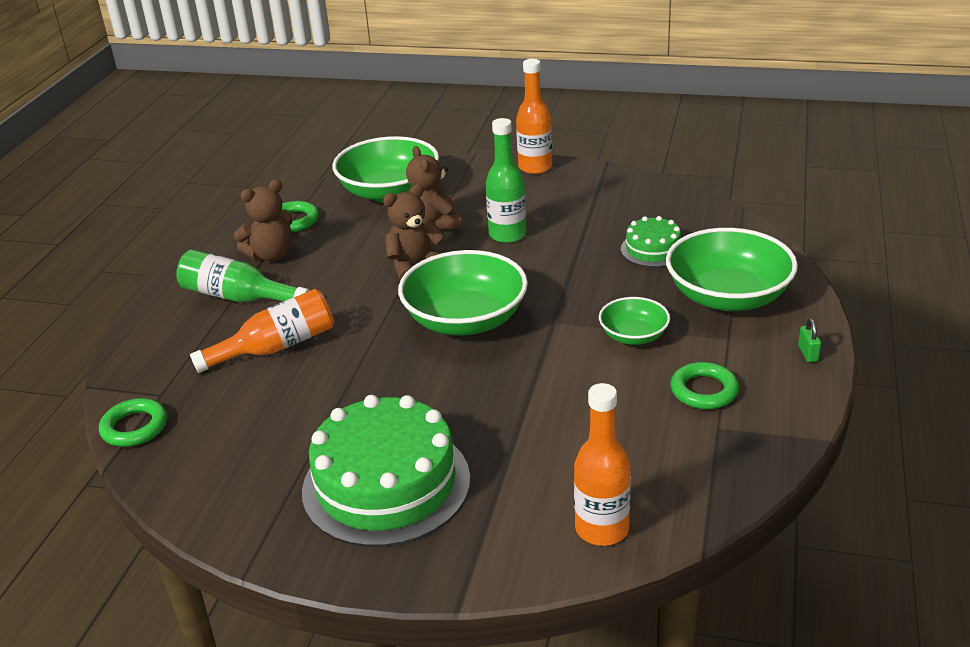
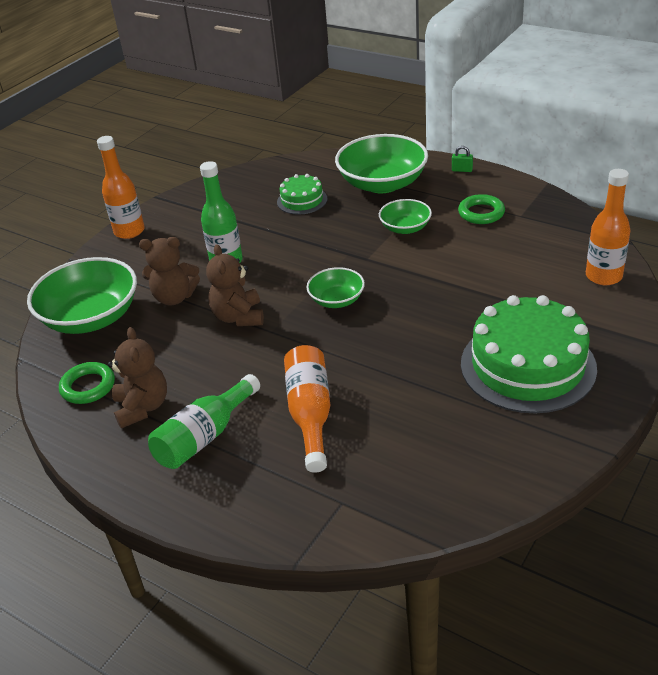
camera: 70 degrees left, 5 degrees up
green ring [99,398,167,447] -> none
green bowl [398,250,528,336] -> green bowl [306,267,365,308], size x0.53

